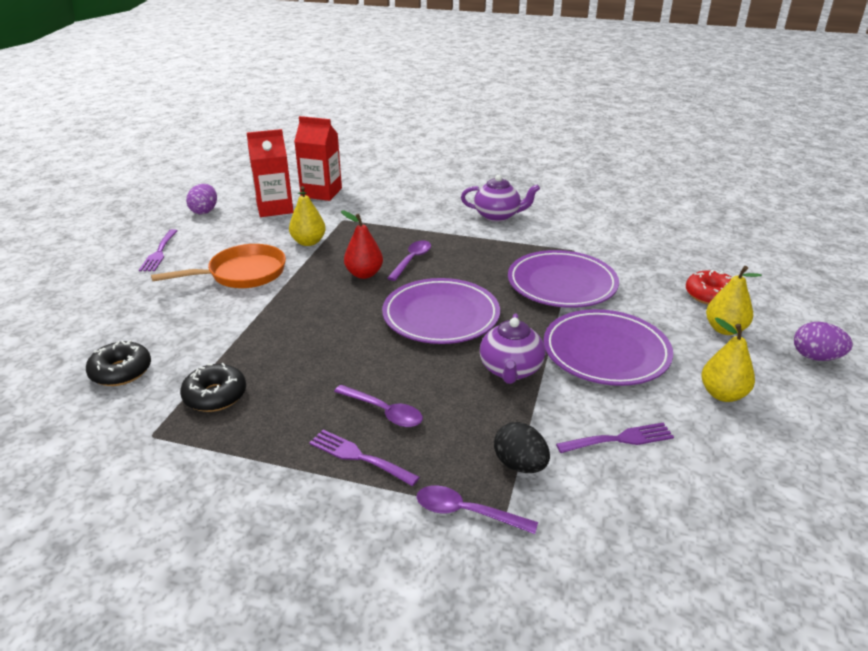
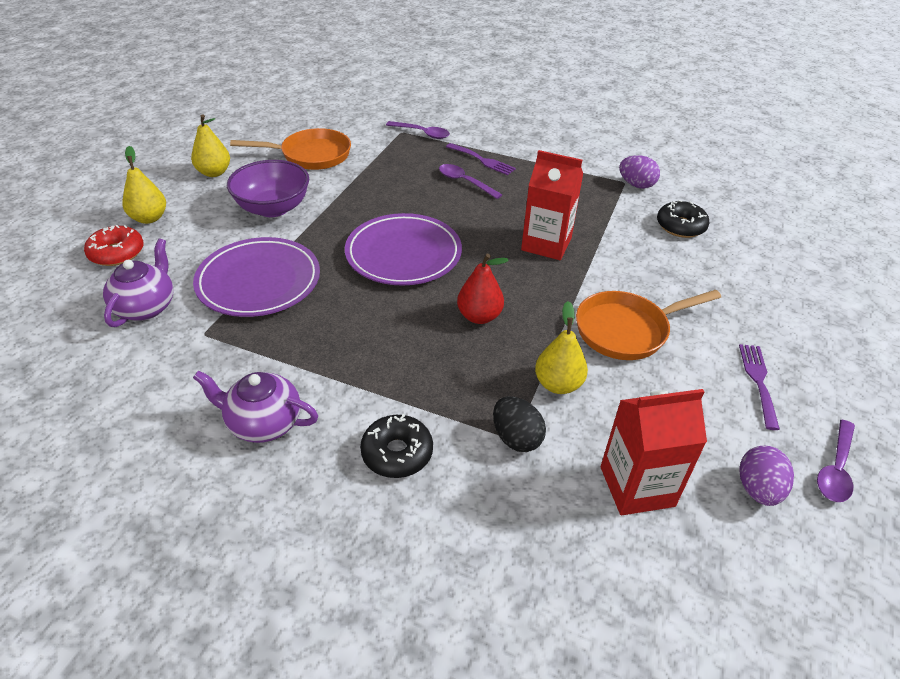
camera: 175 degrees left, 10 degrees up
black donut [180,363,246,412] -> black donut moved to [360,414,433,478]
red carton [294,116,342,201] -> red carton moved to [521,150,583,260]
purple spoon [387,241,431,281] -> purple spoon moved to [817,420,855,502]
purple teapot [480,314,545,384] -> purple teapot moved to [103,238,173,327]
black egg [494,422,550,473] -> black egg moved to [493,396,546,452]
purple plate [544,309,673,386] -> purple bowl [227,160,309,217]
purple fork [556,423,674,453] -> orange pan [230,128,351,170]
purple egg [794,322,853,361] -> purple egg moved to [619,155,660,189]

